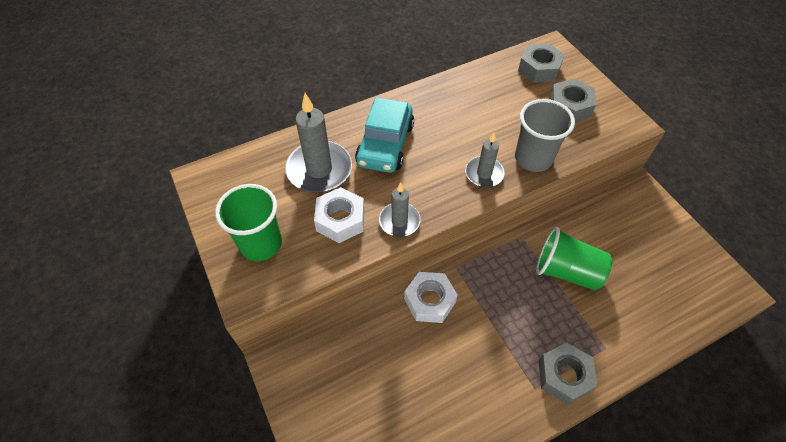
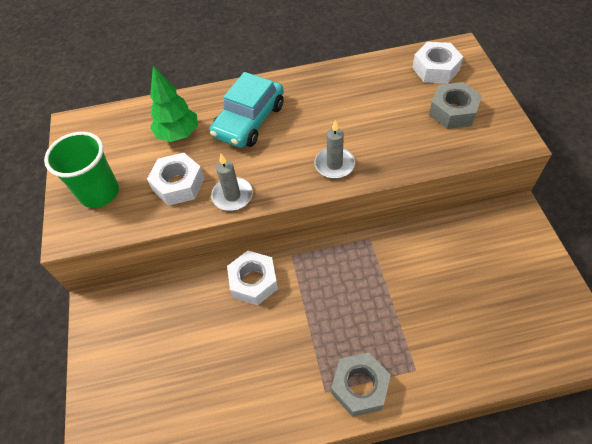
camera: 20 degrees right, 0 degrees up
grey candle [285,93,352,193] -> green tree [150,66,198,142]
grey cup [515,99,575,172] -> none
grey nut [518,43,564,83] -> white nut [412,42,463,84]
green cup [536,227,613,290] -> none

